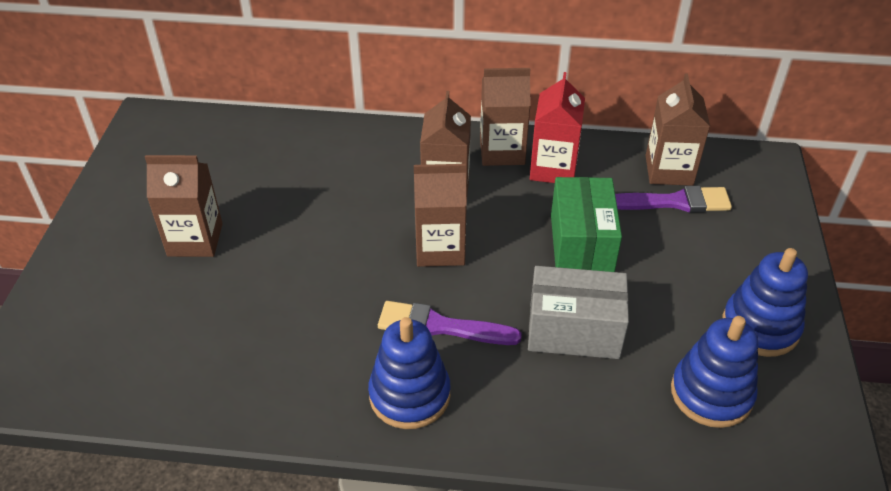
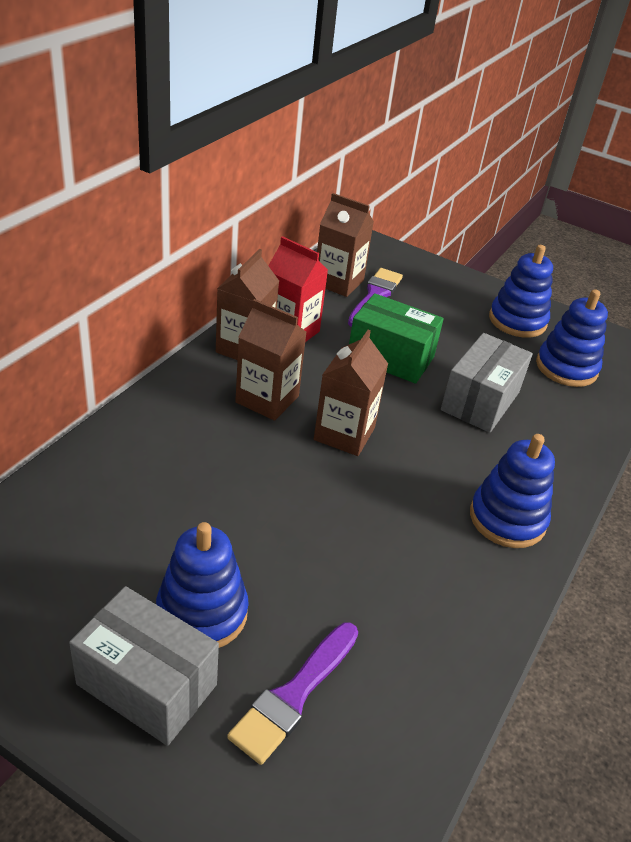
camera: 70 degrees left, 5 degrees down
brown carton [145,155,223,257] -> blue stacking toy [156,522,249,648]
purple brush [378,301,522,345] -> purple brush moved to [227,622,358,765]
none -> grey box [69,586,219,746]

